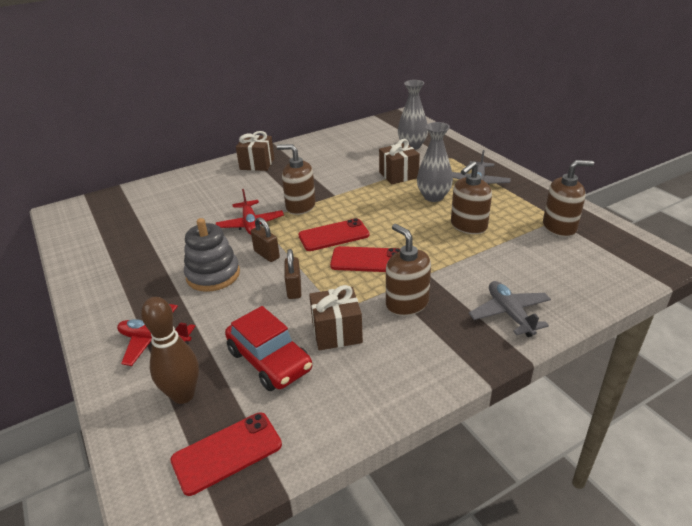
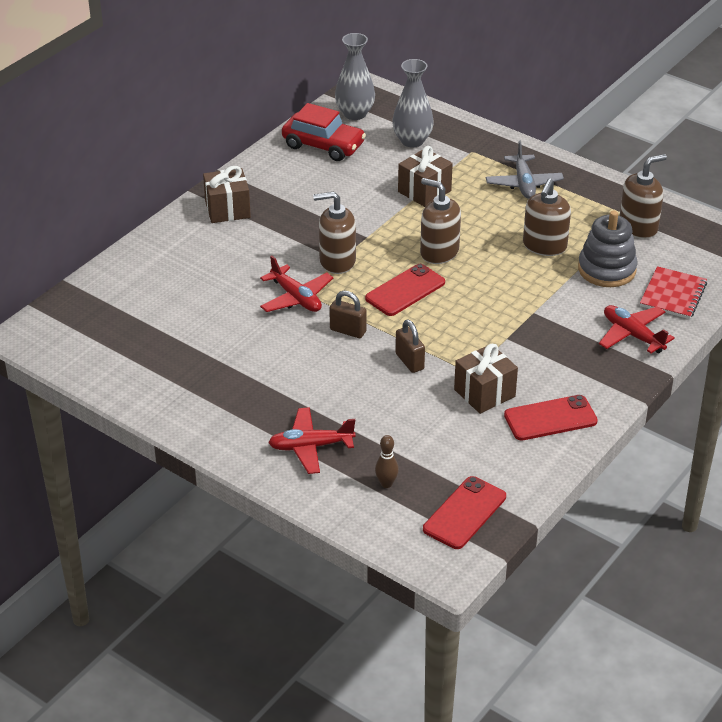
camera: 25 degrees left, 5 degrees up
brown bowling pin [141,297,199,404] -> brown bowling pin [375,435,399,488], size x0.54
grey stacking toy [184,218,240,292] -> grey stacking toy moved to [578,211,637,287]
red car [225,306,312,391] -> red car moved to [282,103,366,161]
red phone [330,246,400,272] -> red phone moved to [504,395,598,440]
brown soap dispenser [386,224,431,316] -> brown soap dispenser moved to [420,178,461,264]
grey vase [417,122,453,202] -> grey vase moved to [335,33,375,120]
grey plane [469,281,551,337] -> red plane [599,305,675,353]
none -> red notebook [640,266,707,319]

